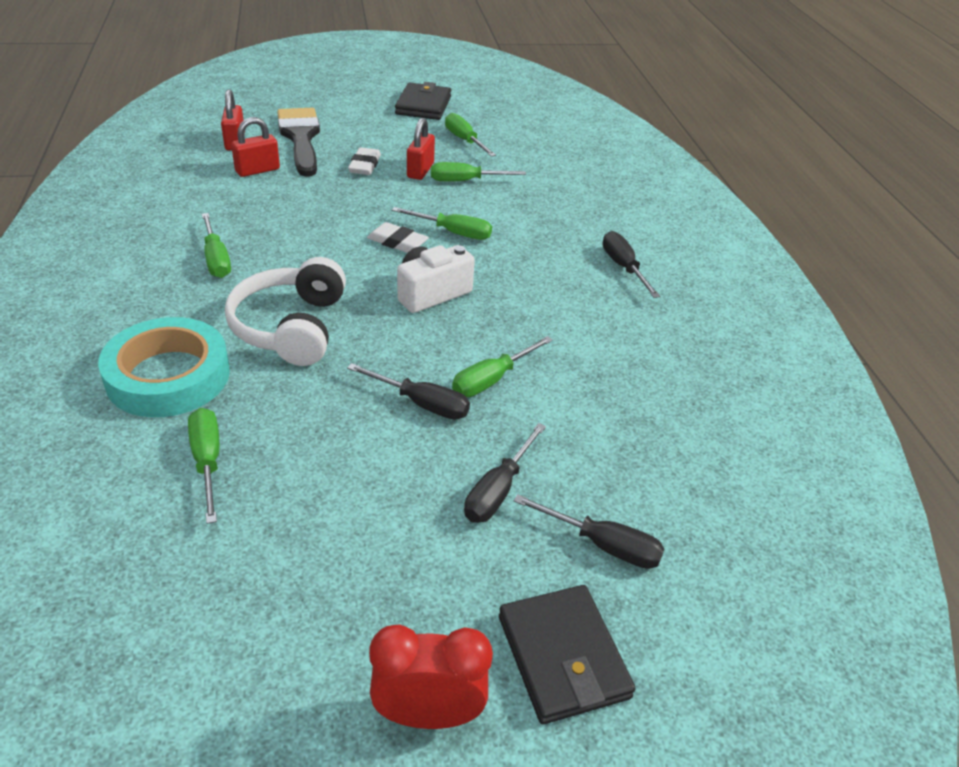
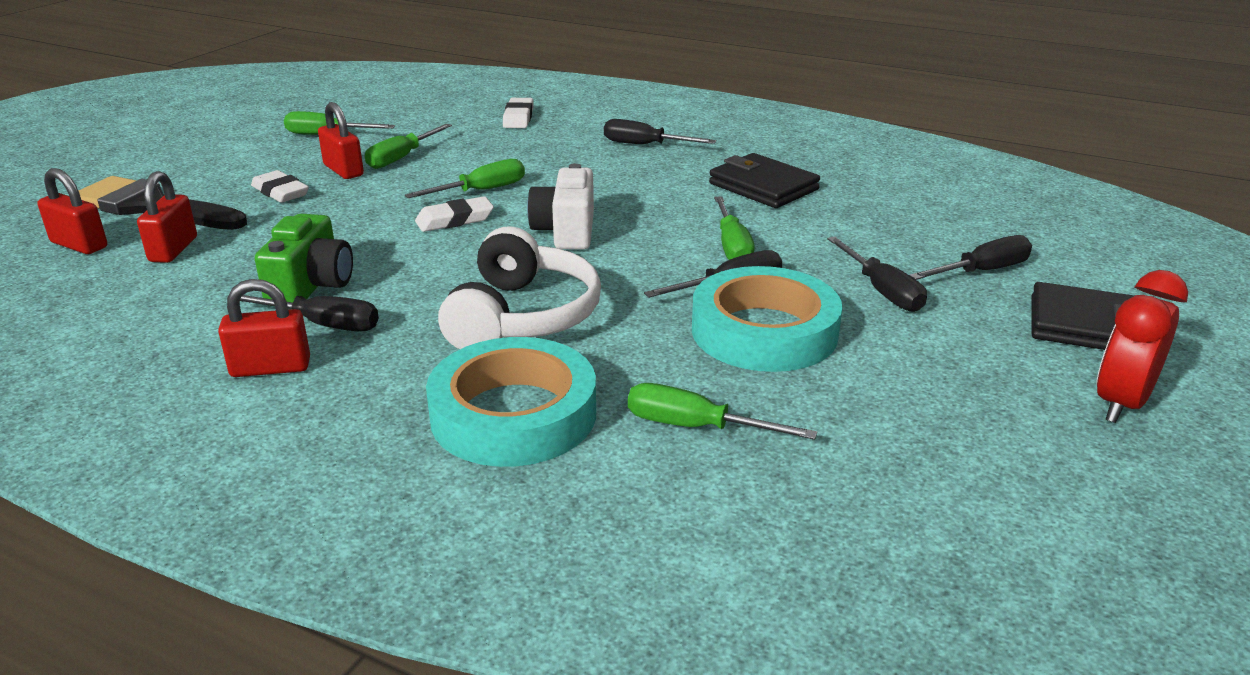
camera: 50 degrees left, 10 degrees down
green screwdriver [202,213,231,278] -> black screwdriver [240,295,379,331]
white headphones [225,257,346,366] -> white headphones turned 120 degrees counterclockwise [438,226,601,349]
black wallet [395,82,451,120] -> black wallet moved to [709,153,820,208]
none -> red padlock [218,279,310,377]
none -> green camera [255,214,353,306]
none -> white eraser [503,98,534,128]
none -> turquoise tape [692,266,843,372]

